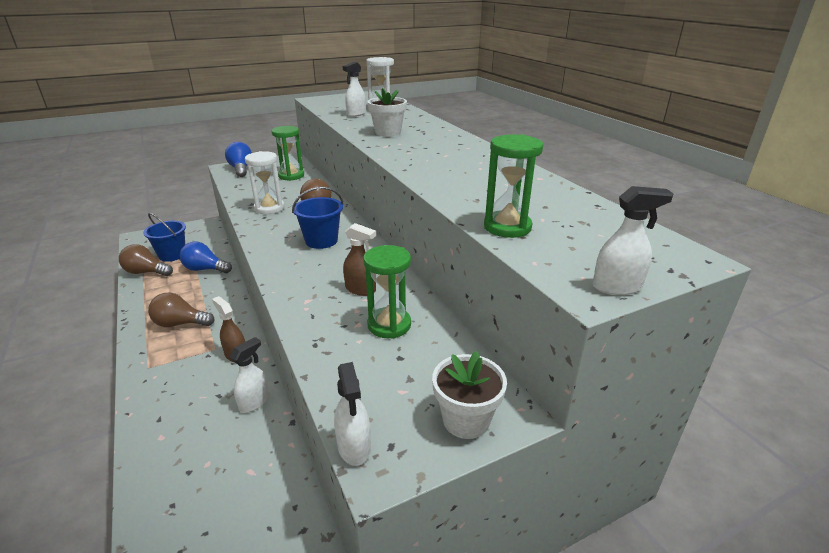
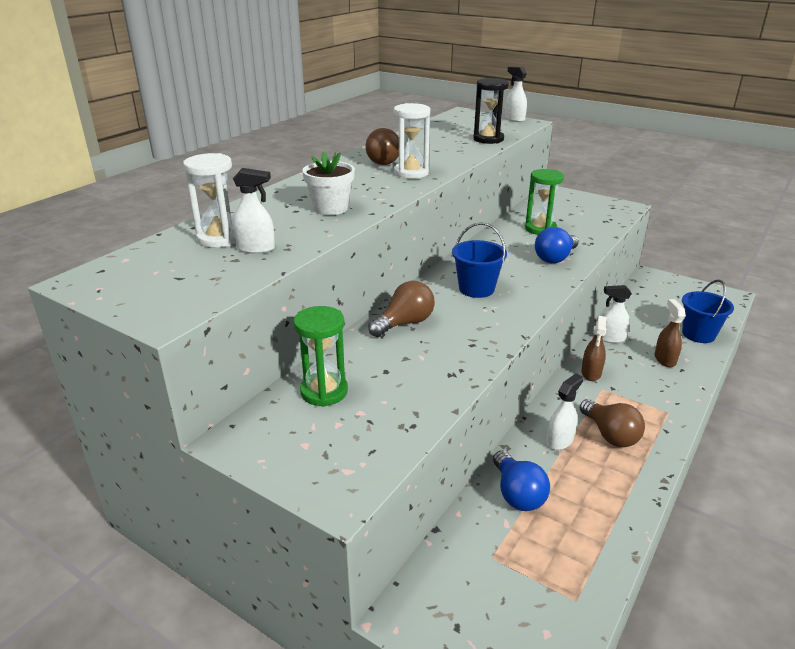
camera: 120 degrees left, 0 degrees up
brown light bulb [119,244,173,276] -> brown light bulb moved to [366,128,399,165]
blue bucket [143,213,186,262] -> blue bucket moved to [682,280,734,343]
blue light bulb [225,142,252,177] -> blue light bulb moved to [535,227,579,263]
white hourglass [245,151,284,214] -> white hourglass moved to [394,103,430,179]
white spray bottle [334,362,371,466] -> white spray bottle moved to [546,374,584,450]
brown spray bottle [343,223,376,296] -> brown spray bottle moved to [655,299,686,367]
white flower pot [432,351,507,439] -> none
green hourglass [484,134,543,238] -> black hourglass [473,78,509,144]

